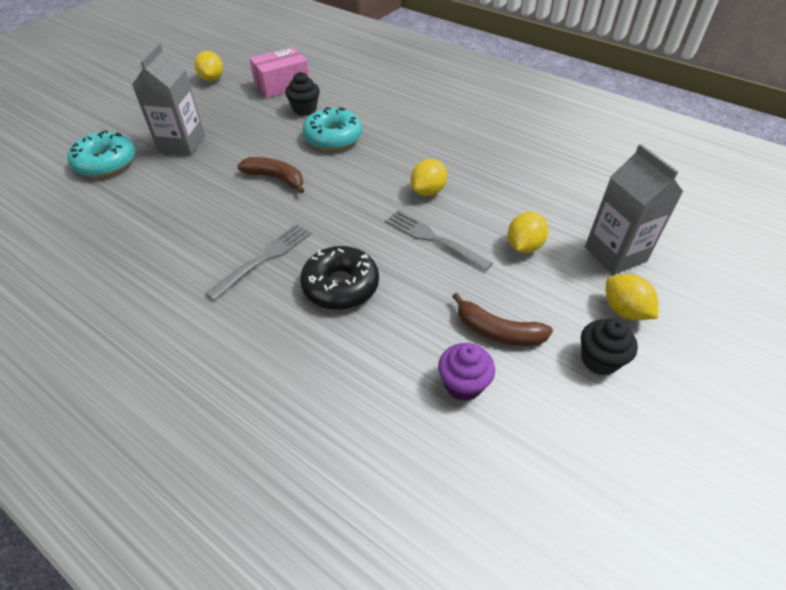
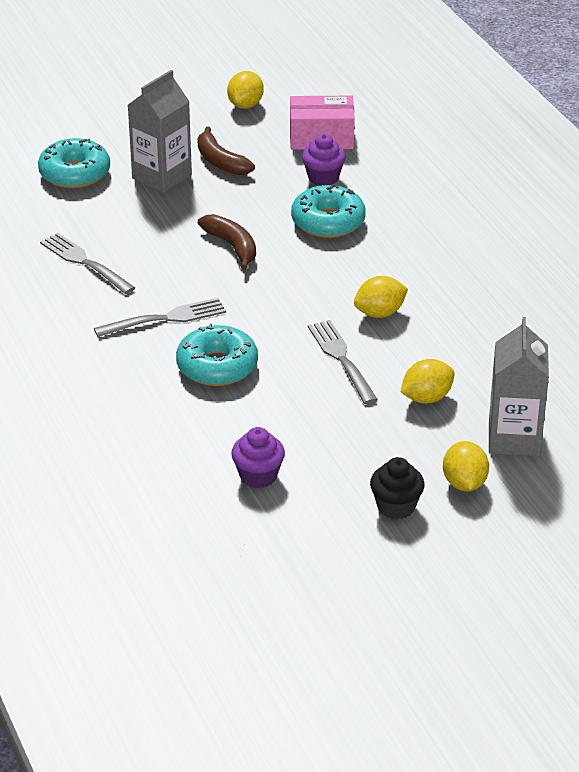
camera: 30 degrees right, 10 degrees down
black cupcake [285,72,320,116] -> purple cupcake [302,134,346,186]
black donut [300,246,379,310] -> turquoise donut [176,324,258,386]
brown banana [452,293,553,346] -> brown banana moved to [198,127,255,175]
none -> grey fork [40,233,135,294]

